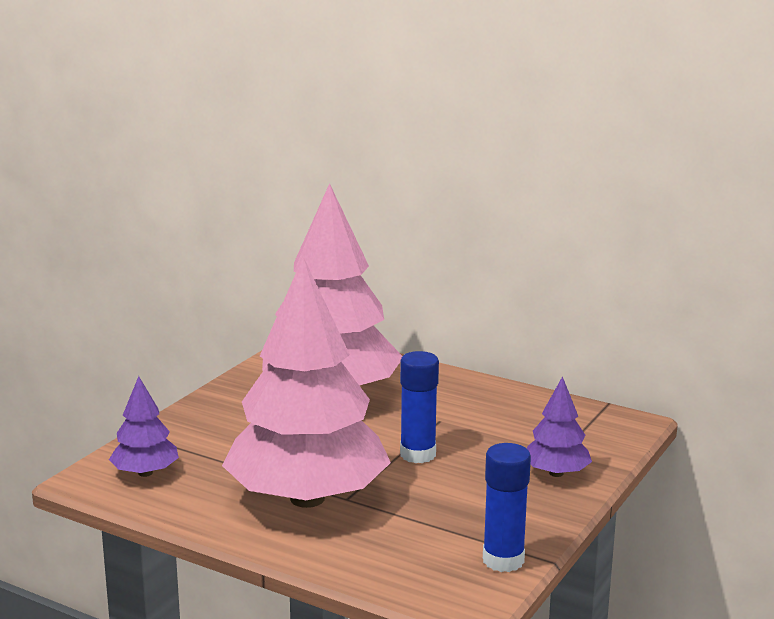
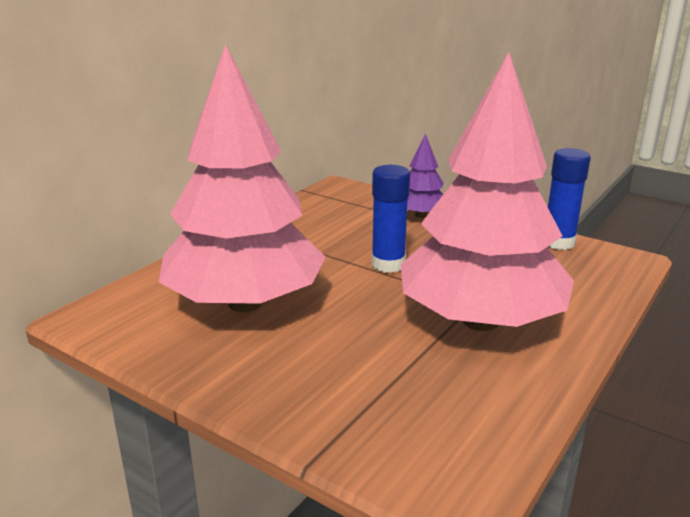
camera: 85 degrees left, 5 degrees up
purple tree [109,376,179,477] -> none

